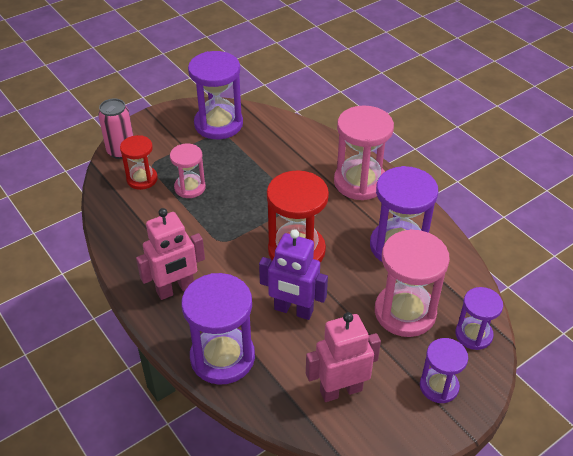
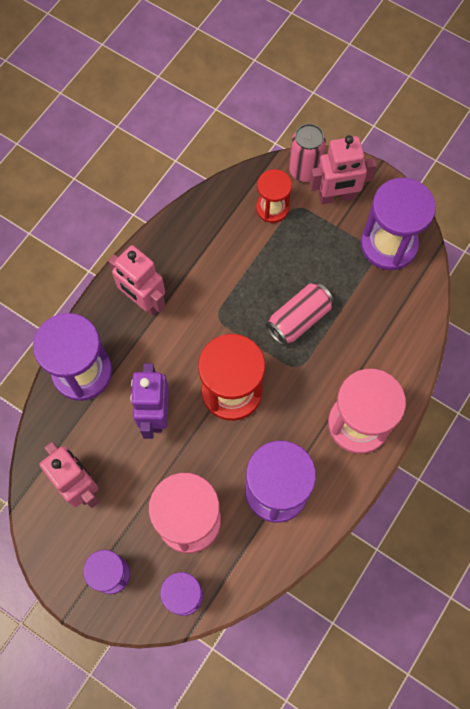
camera: 70 degrees right, 25 degrees up
pink hourglass [170,144,206,198] -> none
none -> pink can [266,282,334,346]
none -> pink robot [309,135,376,204]

